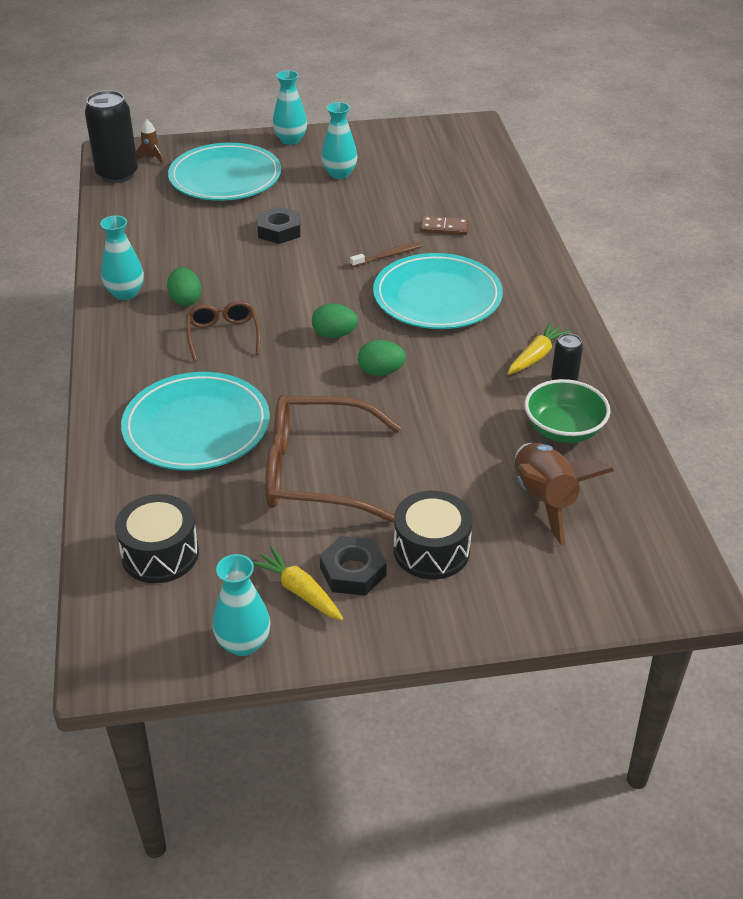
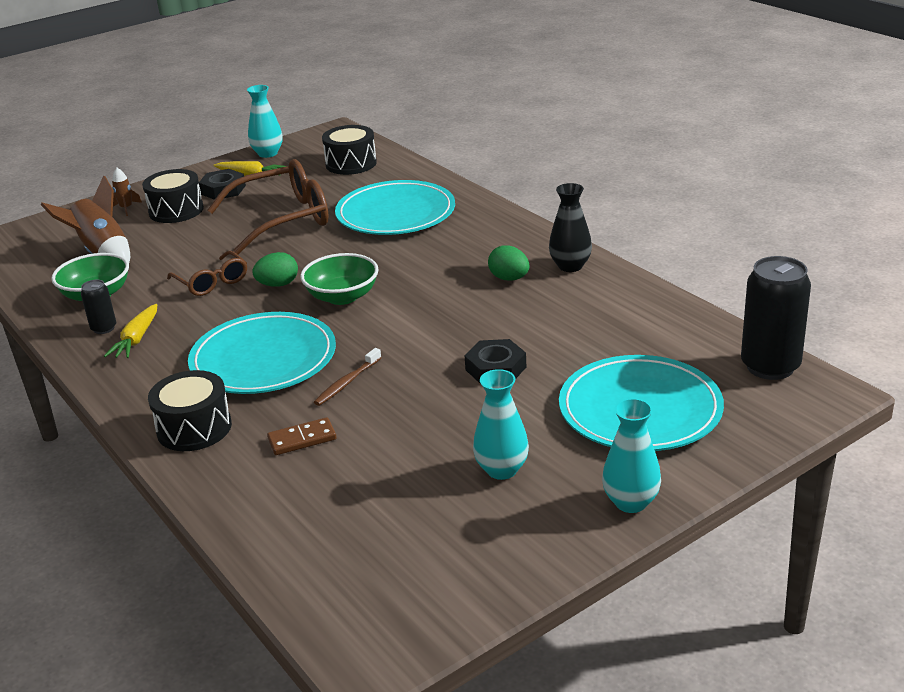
camera: 155 degrees right, 10 degrees down
turquoise vase [100,215,144,300] -> black vase [549,183,592,272]
brown rocket [136,119,164,164] -> brown rocket moved to [112,168,142,216]
brown glasses [187,301,261,362] -> brown glasses moved to [167,251,247,296]
green egg [312,303,358,338] -> green bowl [300,253,379,305]
none -> black drum [148,370,232,451]

